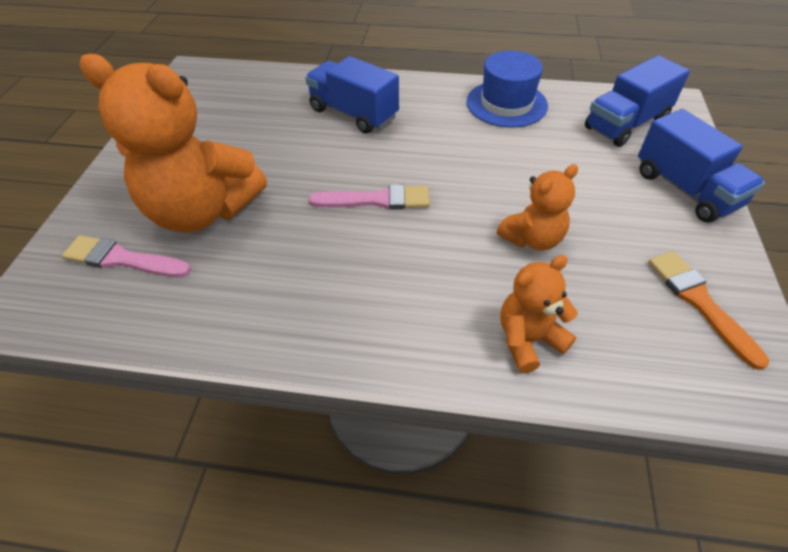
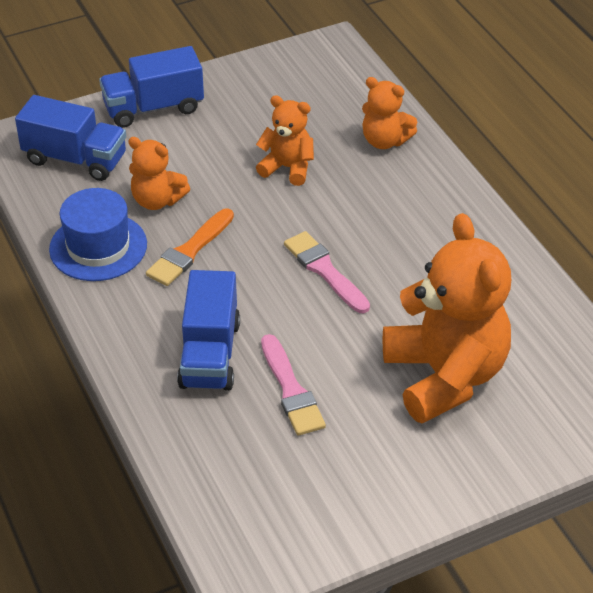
camera: 125 degrees left, 5 degrees down
pink brush [62,235,191,277] -> pink brush moved to [261,334,326,436]
blue truck [638,109,765,222] -> blue truck turned 135 degrees counterclockwise [99,46,204,128]
orange brush [648,251,769,370] -> orange brush moved to [146,208,234,286]
none -> orange teddy bear [128,137,190,210]

